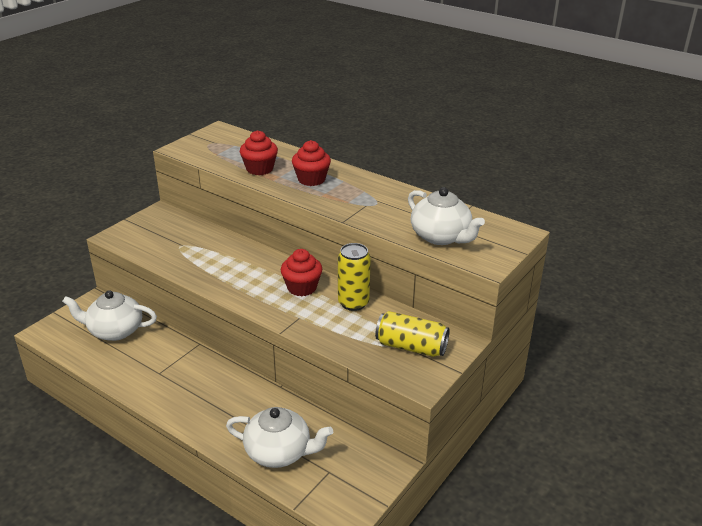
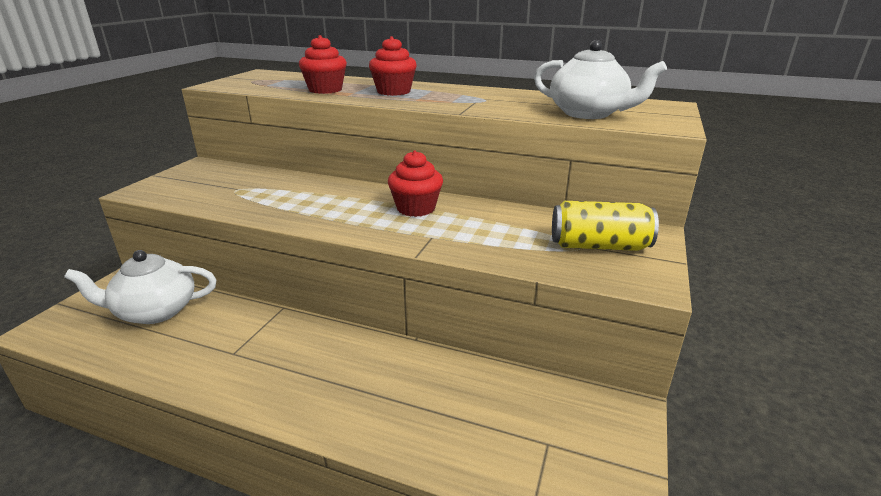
camera: 15 degrees left, 5 degrees down
white teapot [226,407,333,468] -> none
yellow can [338,243,371,311] -> none

